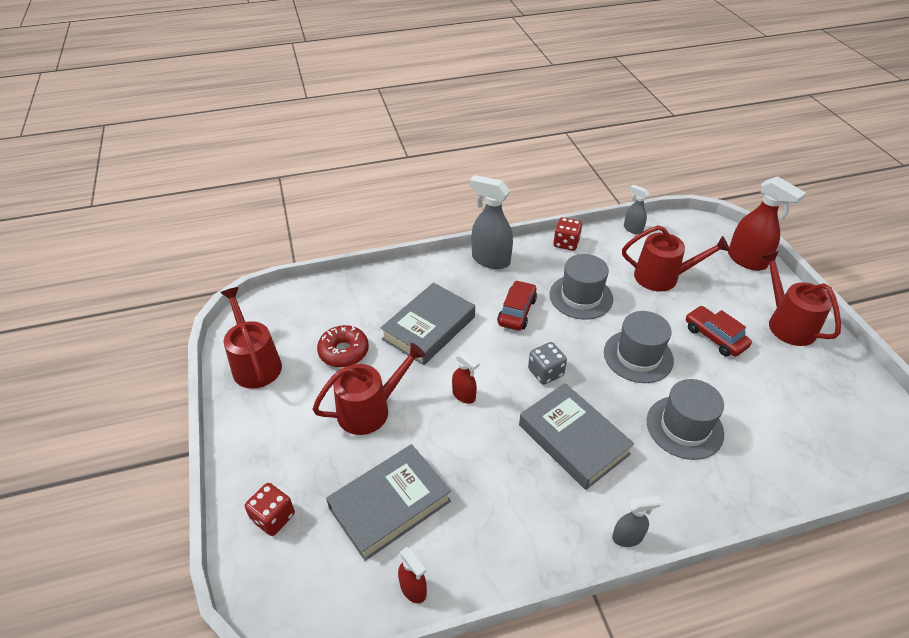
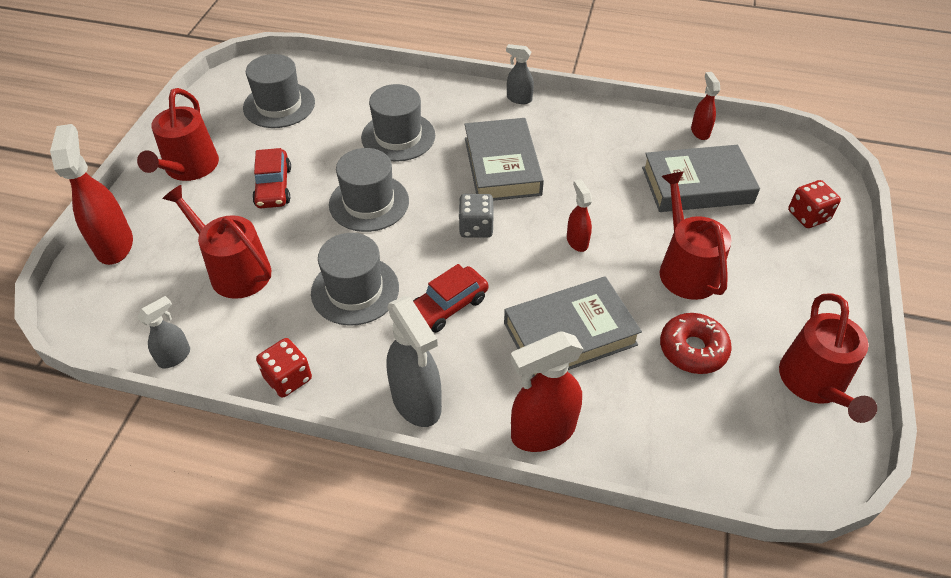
camera: 150 degrees left, 5 degrees up
red watering can [312,343,426,435] -> red watering can turned 75 degrees clockwise [660,171,732,300]
grey spray bottle [624,185,649,234] -> grey spray bottle turned 120 degrees counterclockwise [137,296,190,368]
none -> grey hat [243,54,315,128]
none -> red spray bottle [511,331,584,452]

